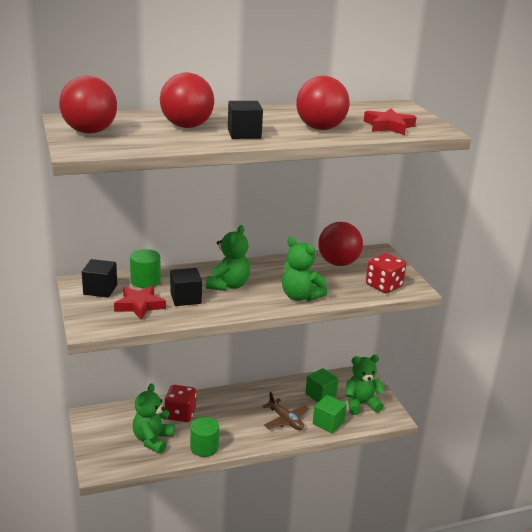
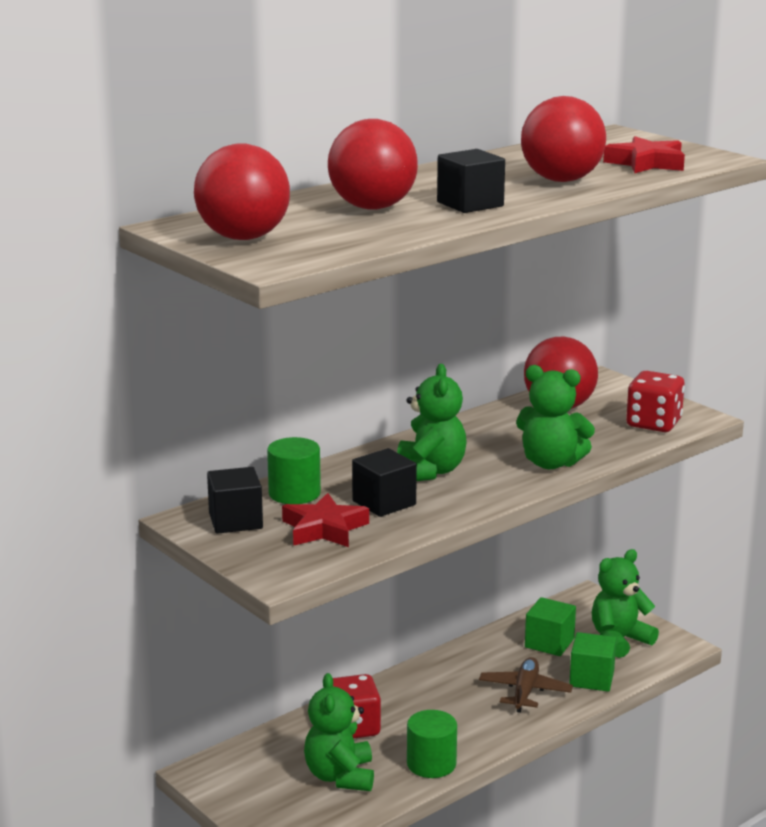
camera: 20 degrees left, 5 degrees down
brown plane [263,392,309,430] -> brown plane turned 105 degrees counterclockwise [479,657,573,713]

